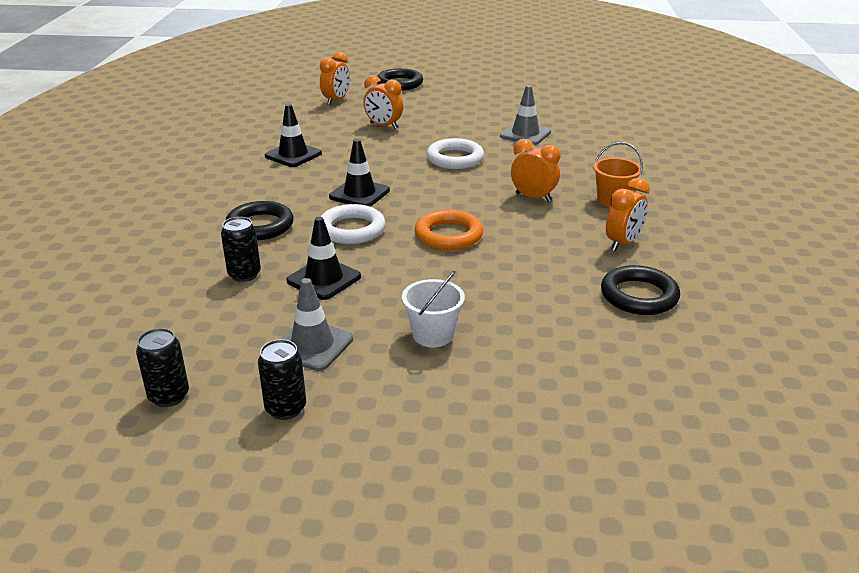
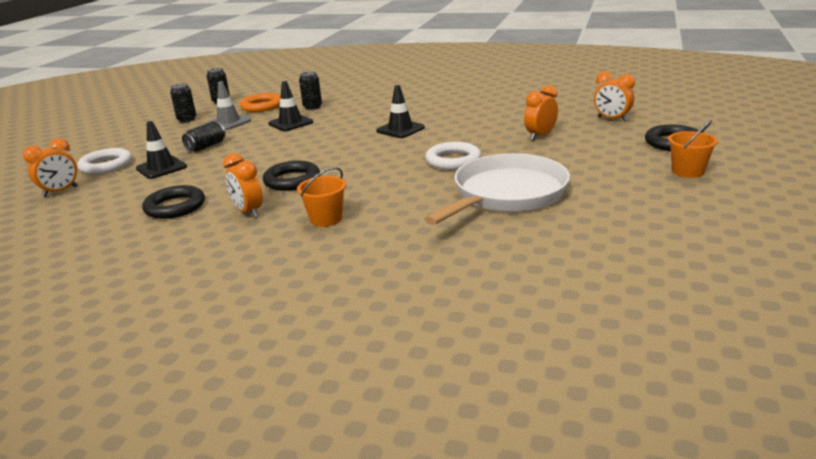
camera: 105 degrees right, 5 degrees down
black ring [226,201,294,240] -> black ring moved to [263,161,320,191]
black traffic cone [264,104,322,167] -> black traffic cone moved to [136,121,187,179]
white ring [320,204,385,244] -> white ring moved to [77,148,132,174]
white bucket [402,271,465,347] -> black can [182,121,225,152]
orange ring [414,209,483,250] -> orange ring moved to [240,93,281,112]
grey traffic cone [500,85,551,145] -> white pan [425,153,570,225]
orange clock [511,139,561,202] -> orange clock moved to [23,138,78,197]
none -> orange bucket [668,120,718,178]

